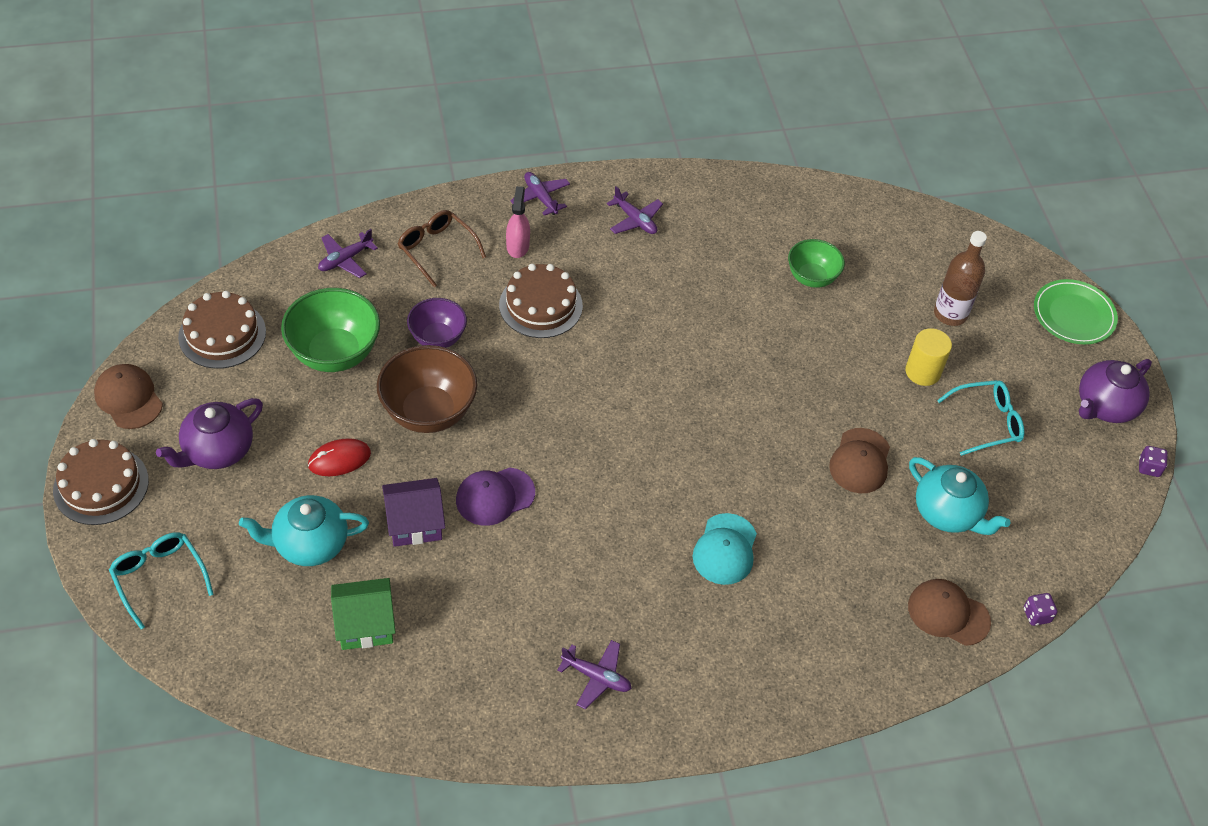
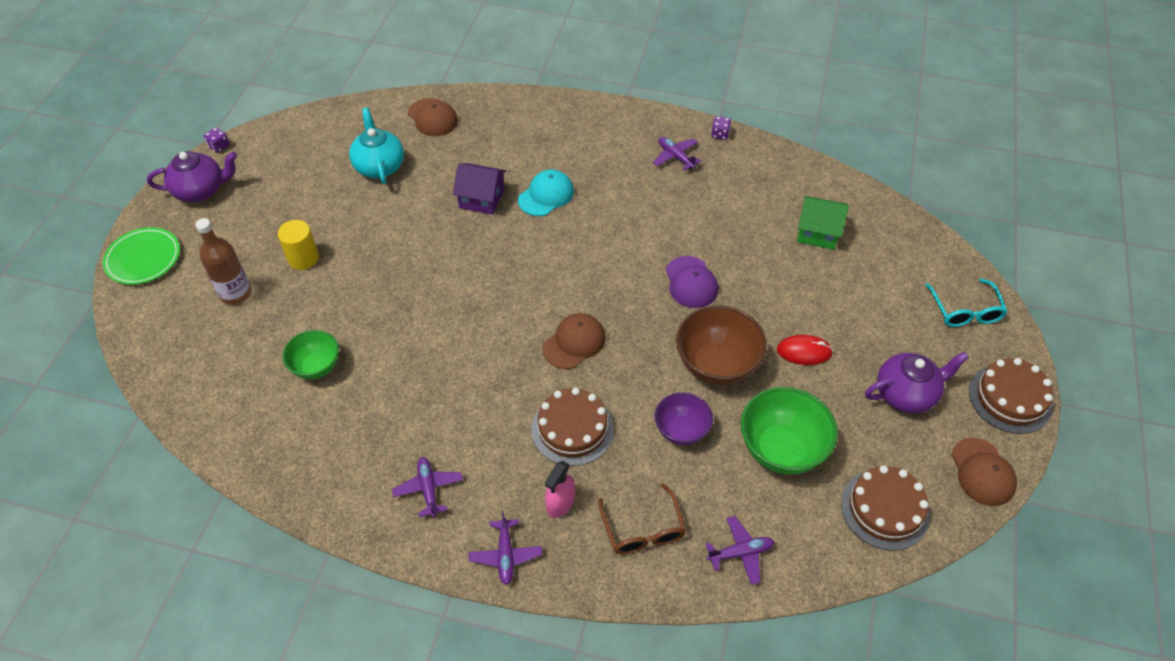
camera: 150 degrees left, 0 degrees up
turquoise teapot [239,495,369,566] -> none
purple house [382,478,445,547] -> purple house moved to [453,163,506,215]
purple cap [456,467,535,526] -> purple cap turned 75 degrees clockwise [666,256,718,308]
brown cap [829,428,890,493] -> brown cap moved to [543,313,606,369]
turquoise glasses [937,380,1025,456] -> none
purple dice [1024,593,1058,626] -> purple dice moved to [711,116,731,140]

